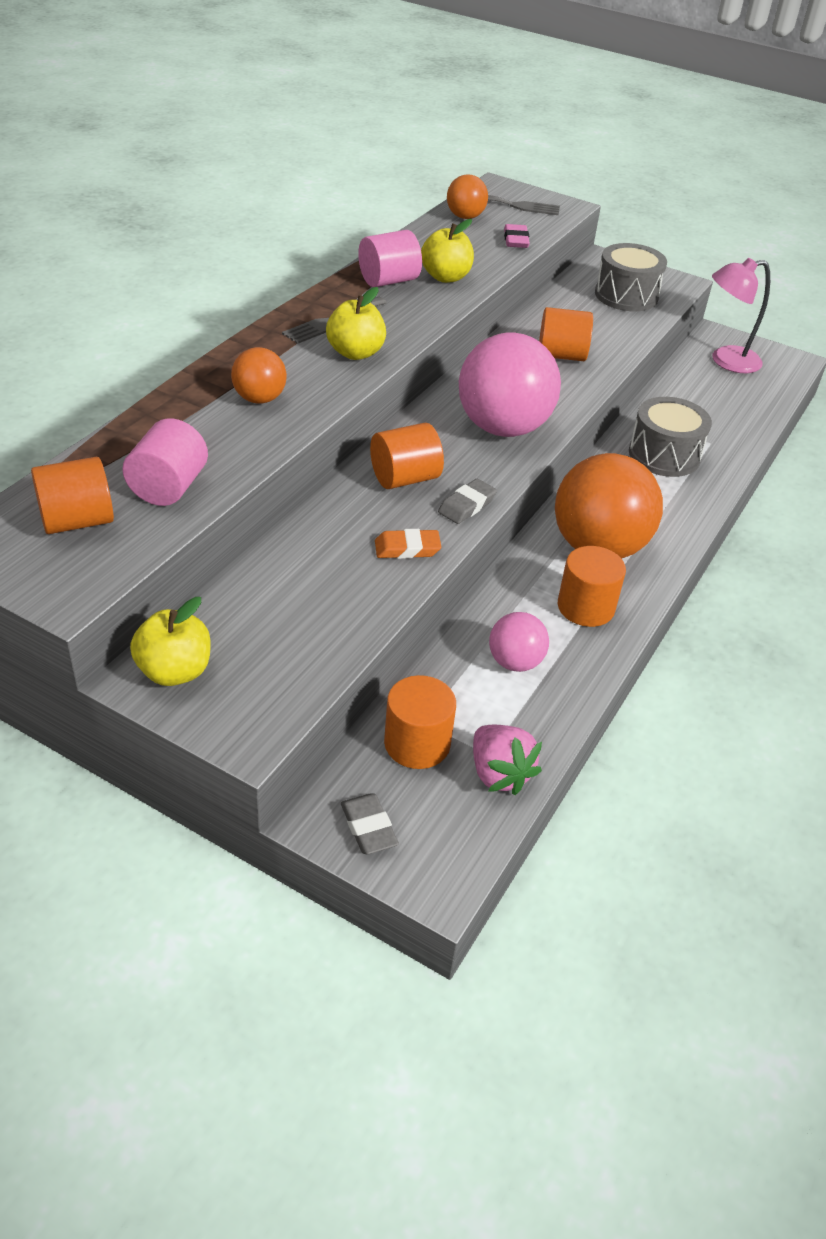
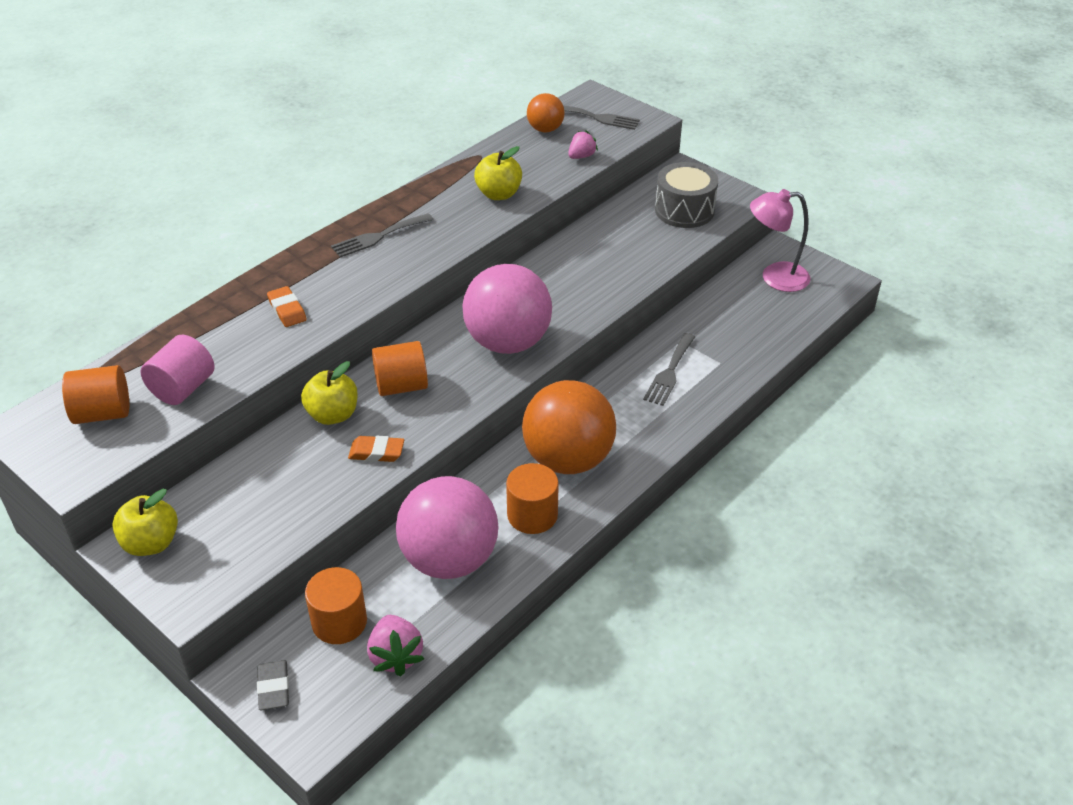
camera: 15 degrees right, 0 degrees up
orange ball [231,347,287,404] -> orange eraser [267,286,307,327]
yellow apple [326,287,386,360] -> yellow apple moved to [301,361,358,425]
pink cylinder [358,230,422,287] -> none
grey eraser [438,479,497,524] -> none
pink ball [489,612,549,672] -> pink ball [396,476,499,579], size x1.98
pink eraser [504,224,530,248] -> pink strawberry [568,130,598,159]
orange cylinder [539,307,593,361] -> none
grey drum [629,397,712,477] -> grey fork [643,333,695,406]

